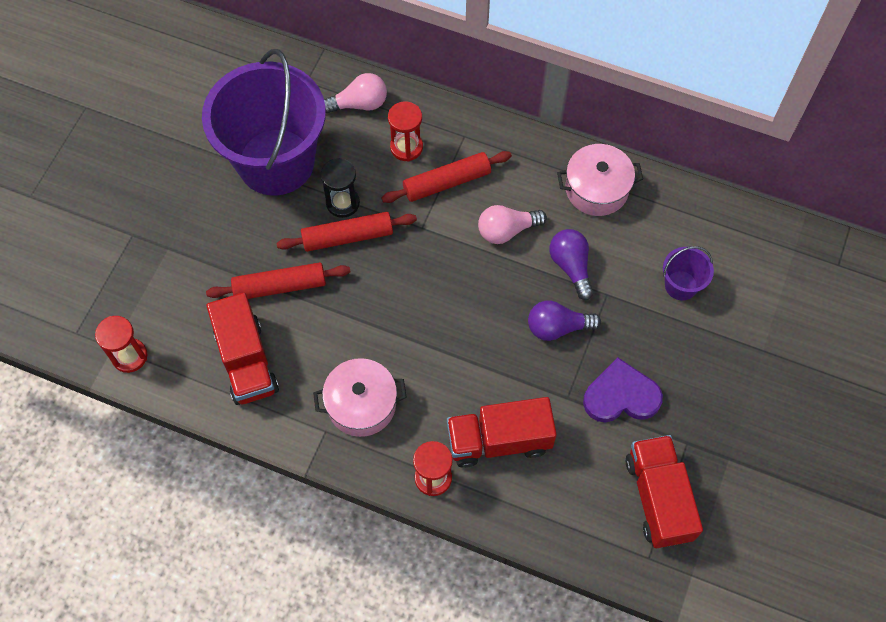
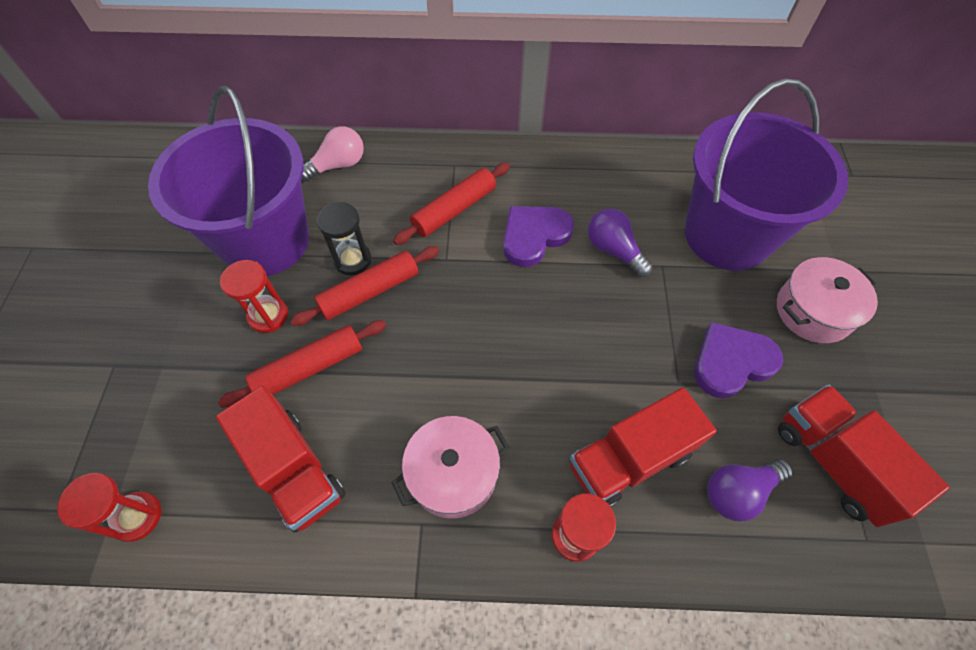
camera: 20 degrees left, 5 degrees down
red hourglass [388,101,423,162] -> red hourglass moved to [220,260,288,333]
pink light bulb [478,205,547,244] -> purple heart [503,206,574,267]
purple light bulb [528,300,601,341] -> purple light bulb moved to [707,459,793,522]
pink pot [557,144,643,216] -> pink pot moved to [777,257,878,343]
purple bucket [663,246,714,300] -> purple bucket [685,78,848,271], size x2.46

